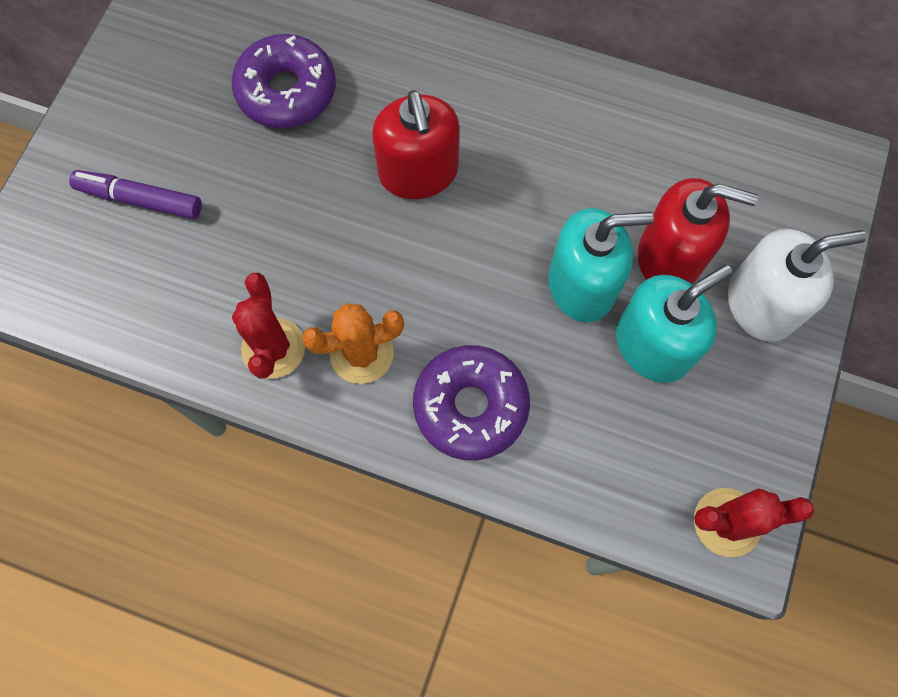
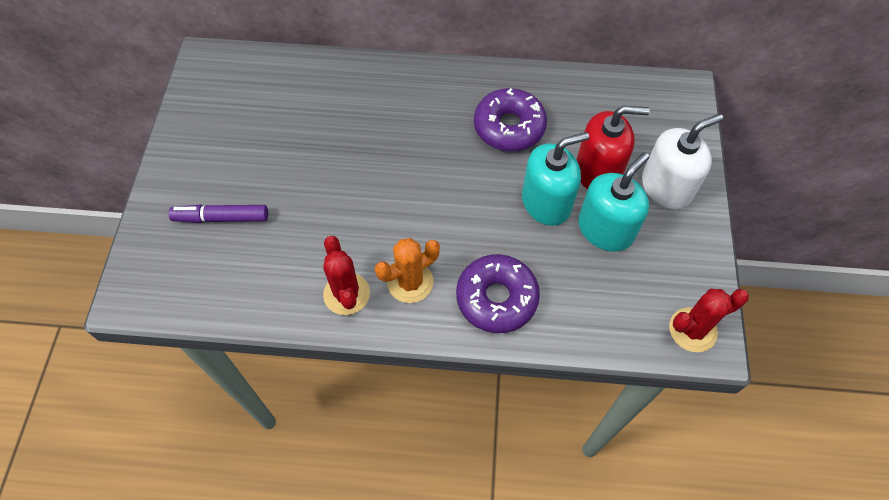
camera: 15 degrees left, 10 degrees down
purple donut [232,34,336,129] -> purple donut moved to [474,88,547,151]
red soap dispenser [372,90,459,199] -> none

